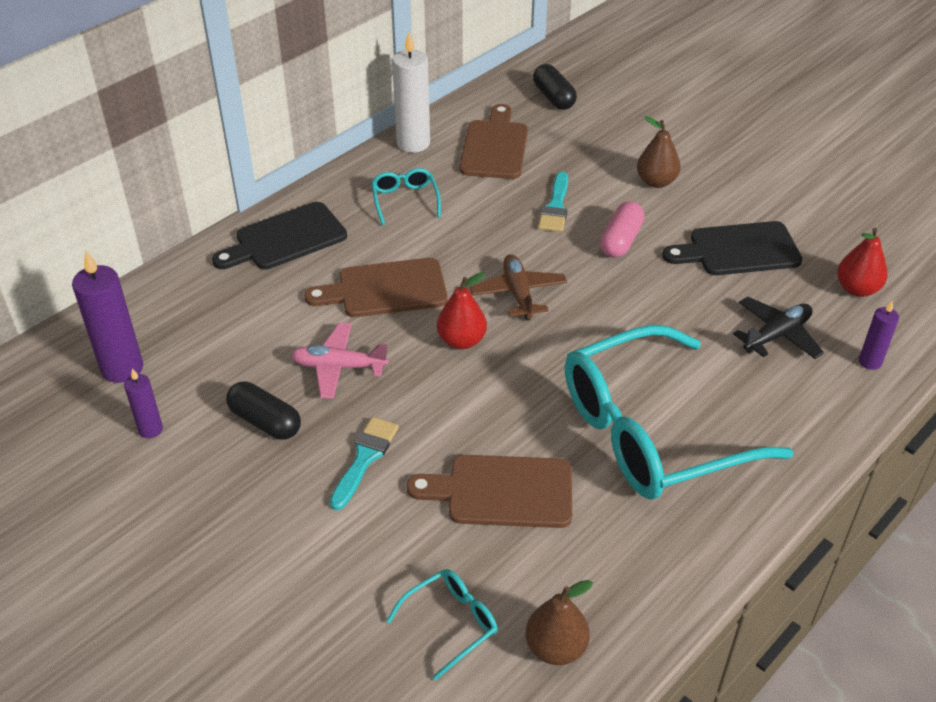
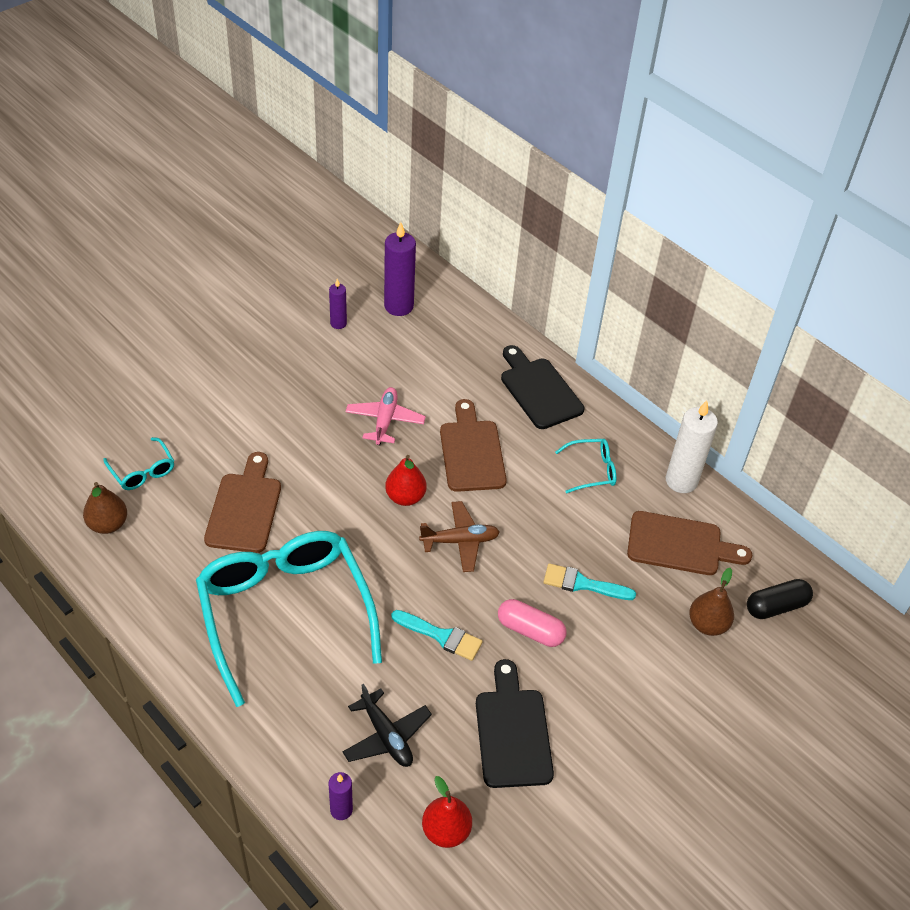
camera: 90 degrees right, 5 degrees up
black capsule [226,382,301,440] -> none
turquoise brush [330,417,399,510] -> turquoise brush moved to [391,610,483,661]
brown pear [637,116,681,188] -> brown pear moved to [689,568,734,636]

